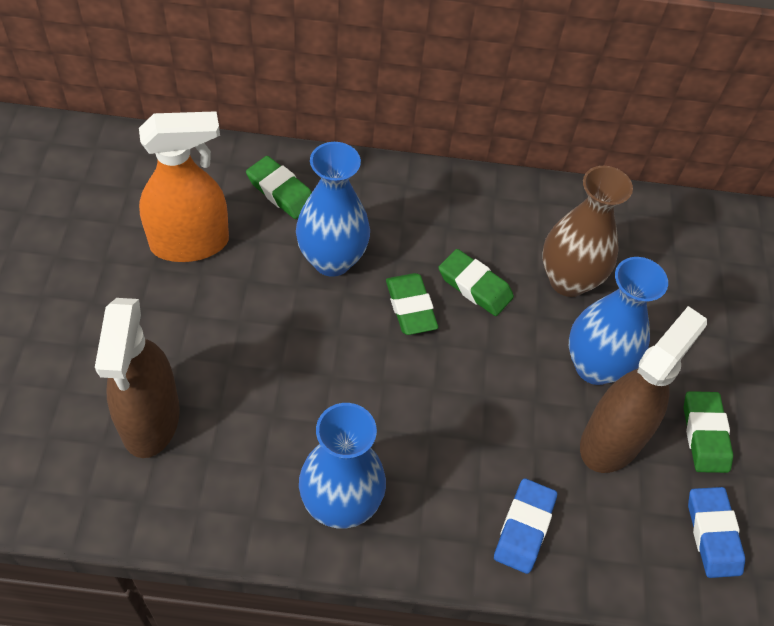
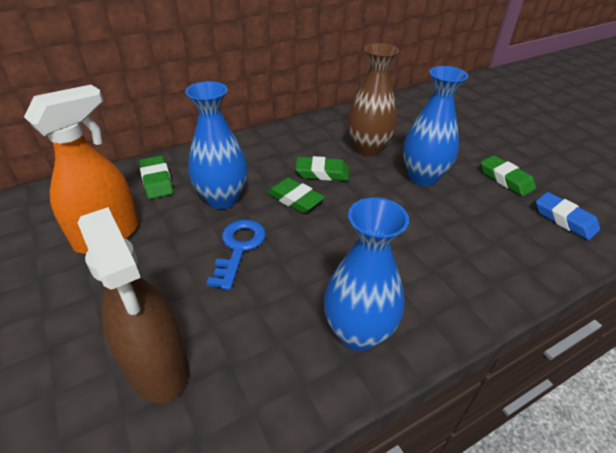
camera: 30 degrees left, 15 degrees down
green eraser [246,156,312,219] -> green eraser turned 60 degrees clockwise [139,156,173,199]
blue eraser [494,478,557,574] -> none
brown spray bottle [580,306,707,473] -> none
none -> blue key [206,220,266,290]

